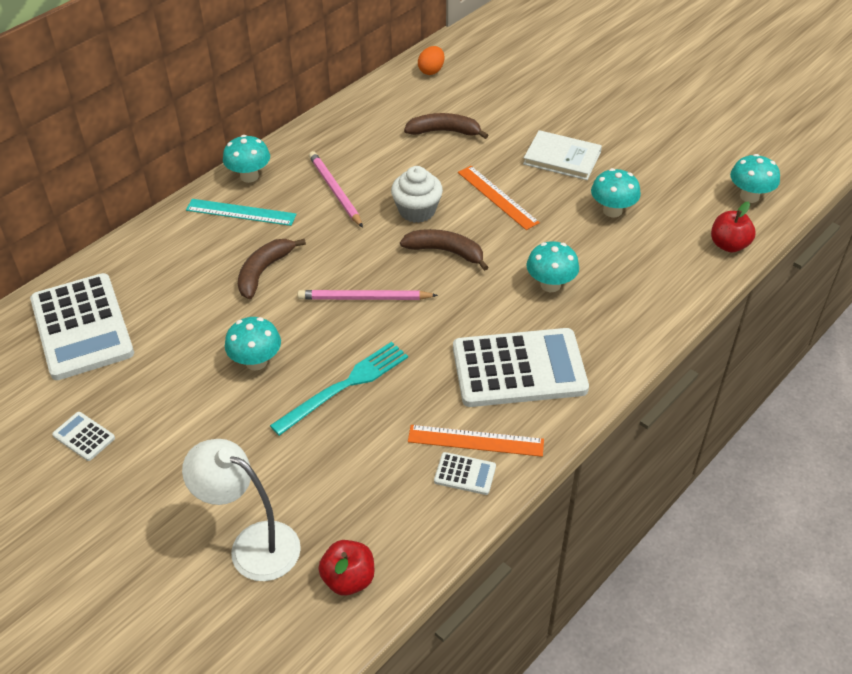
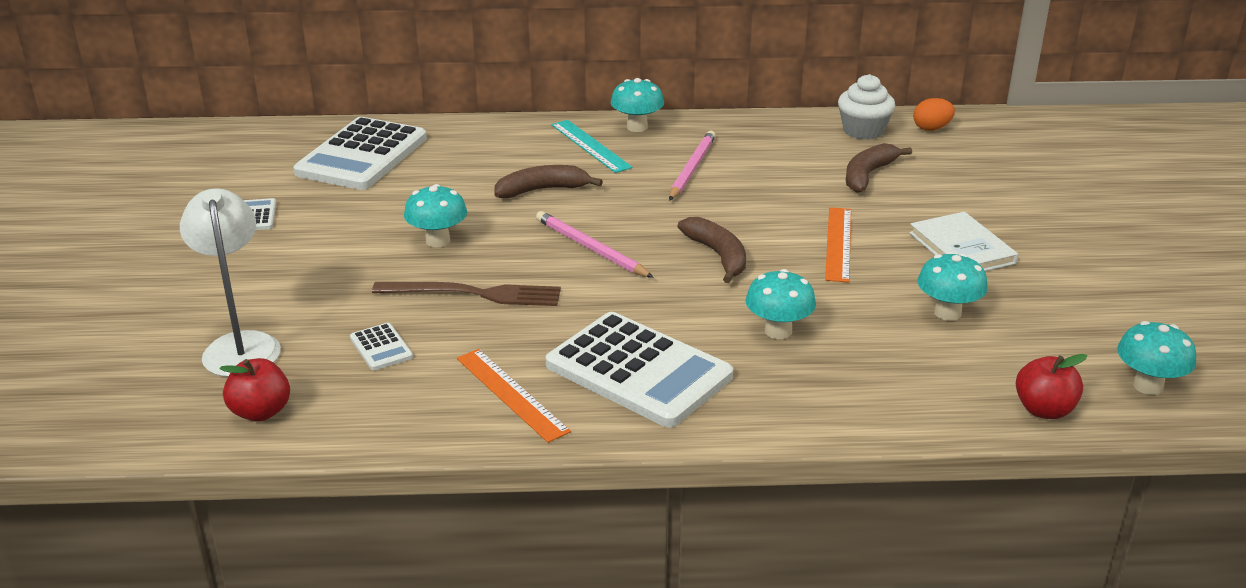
camera: 45 degrees right, 15 degrees down
turquoise fork [270,342,408,436] -> brown fork [372,282,561,306]
white cupcake [391,166,443,223] -> white cupcake moved to [838,74,895,140]
brown banana [404,113,488,139] -> brown banana turned 105 degrees counterclockwise [846,143,912,193]
white calculator [434,452,496,495] -> white calculator moved to [350,323,413,370]

